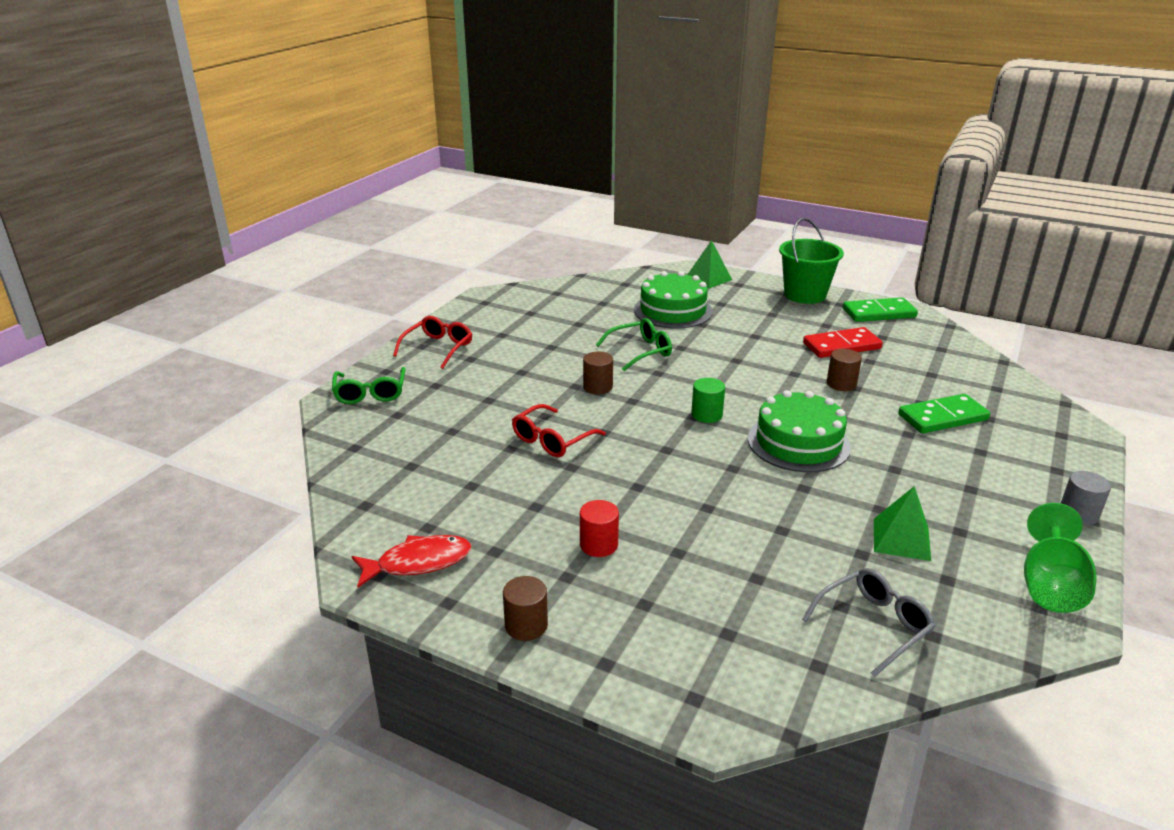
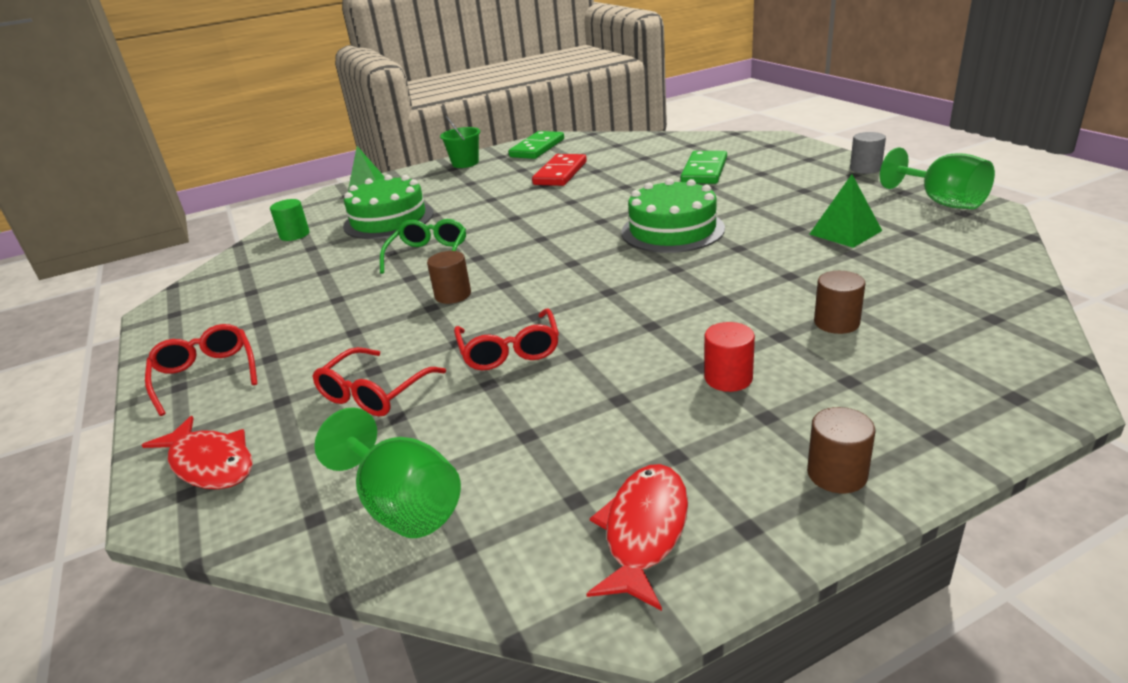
camera: 50 degrees left, 0 degrees up
green glasses [332,367,405,404] -> red fish [142,416,253,489]
green cylinder [691,378,725,423] -> green cylinder moved to [270,199,310,241]
green bucket [779,218,844,304] -> green bucket [440,116,480,168], size x0.64
grey glasses [802,568,935,677] -> none
brown cylinder [827,349,862,391] -> brown cylinder moved to [814,271,865,334]
none -> red glasses [312,347,446,417]
none -> green goblet [314,407,461,538]

